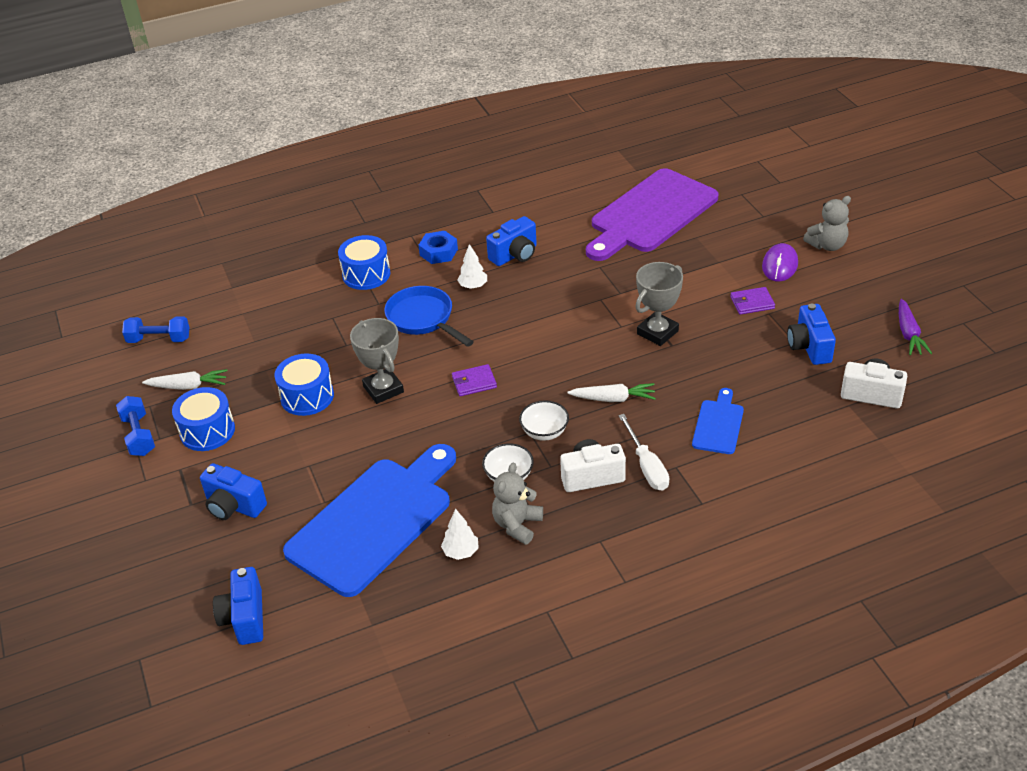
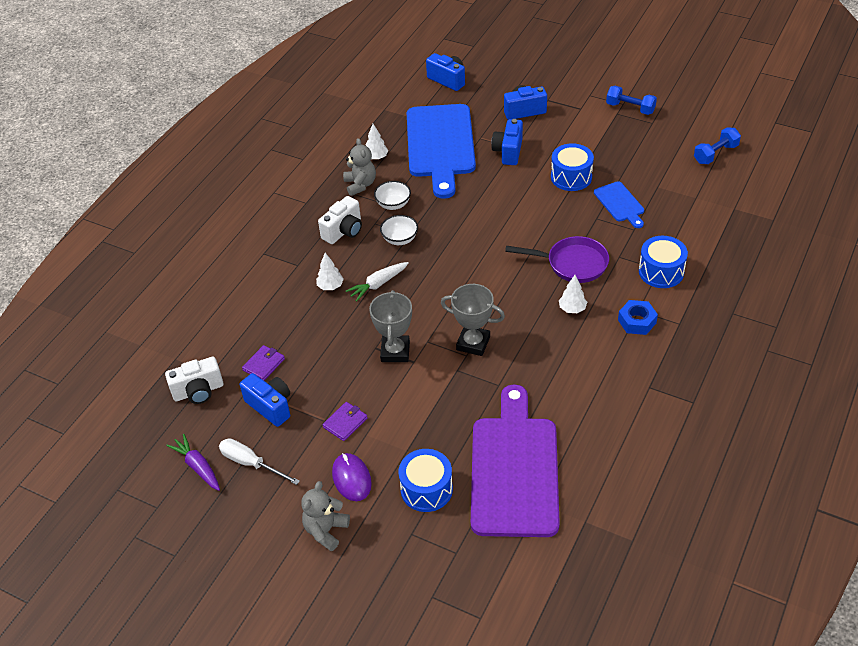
camera: 140 degrees right, 5 degrees up
white carrot [142,369,227,390] -> none
blue drum [172,387,235,451] -> blue drum moved to [399,449,453,512]
grey trophy [350,318,404,404] -> grey trophy moved to [441,284,505,356]
blue pan [384,286,473,347] -> purple pan [505,236,609,283]
purple wallet [452,364,497,396] -> purple wallet moved to [242,345,285,380]
blue camera [486,216,537,266] -> blue camera moved to [491,119,523,165]
white screwdriver [618,414,669,491] -> white screwdriver moved to [219,438,300,485]
blue cutting board [692,388,744,454] -> blue cutting board moved to [594,181,644,228]
none -> white tree [316,253,344,290]

